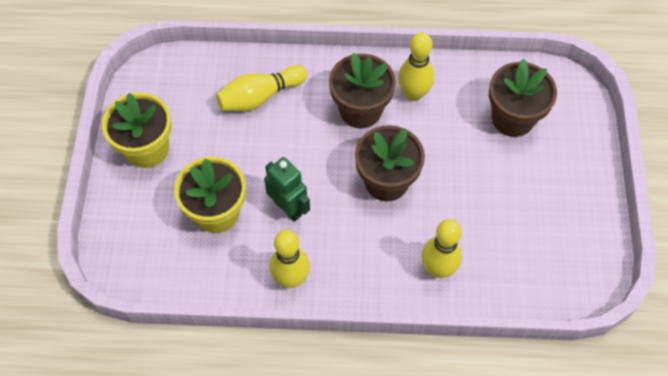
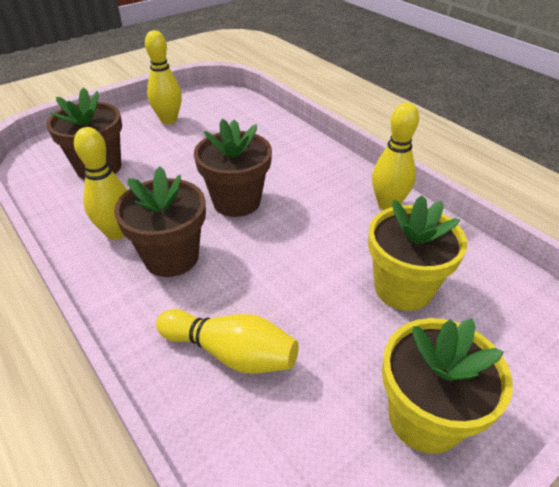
camera: 130 degrees left, 20 degrees down
green robot [264,157,310,222] -> none
yellow bowling pin [421,219,462,278] -> yellow bowling pin moved to [145,30,182,124]

